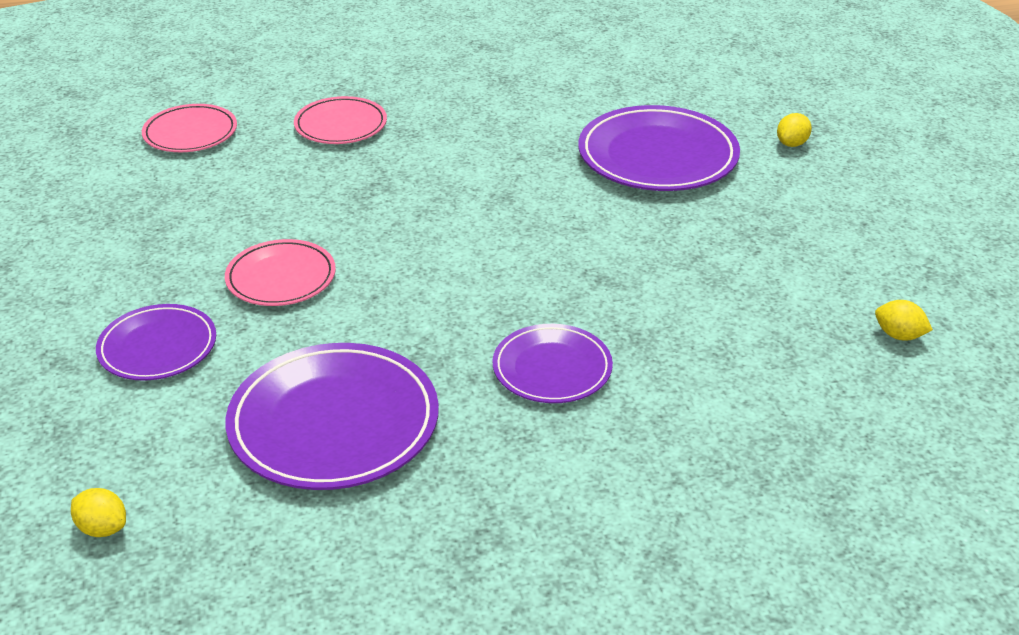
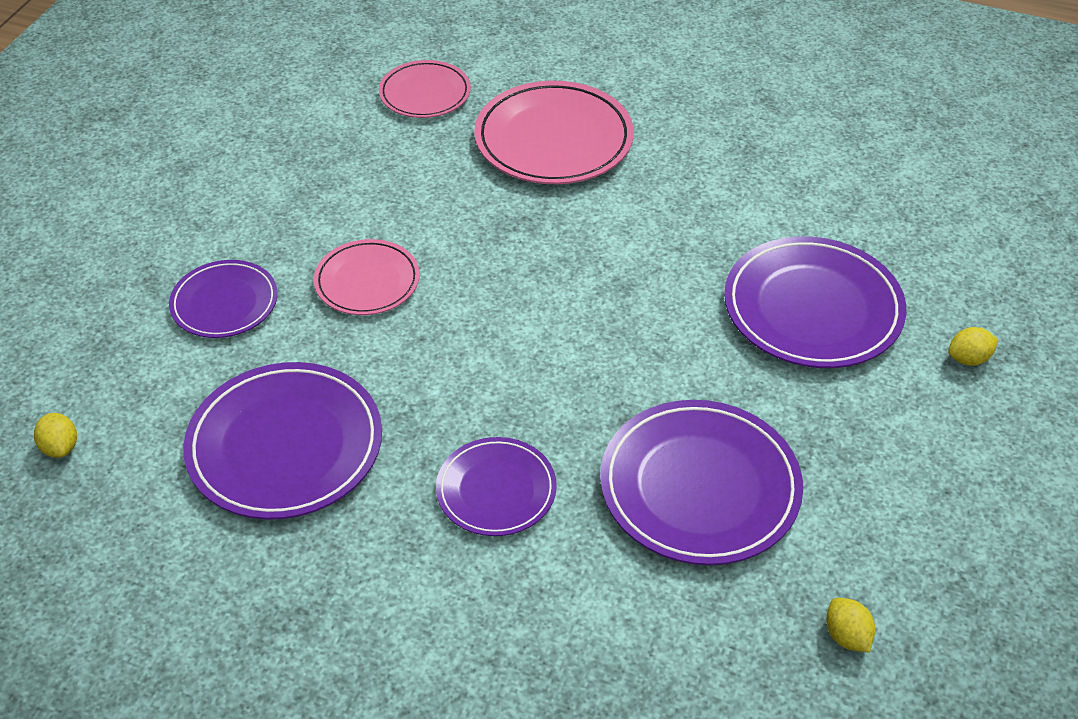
camera: 35 degrees right, 10 degrees up
pink plate [294,96,387,144] -> pink plate [474,81,634,184], size x1.67
none -> purple plate [600,400,803,565]

